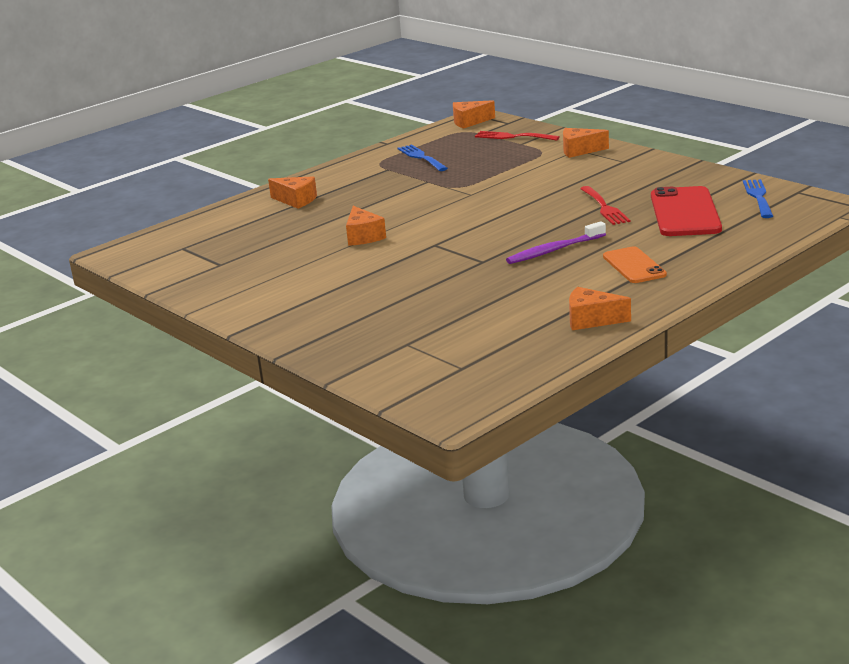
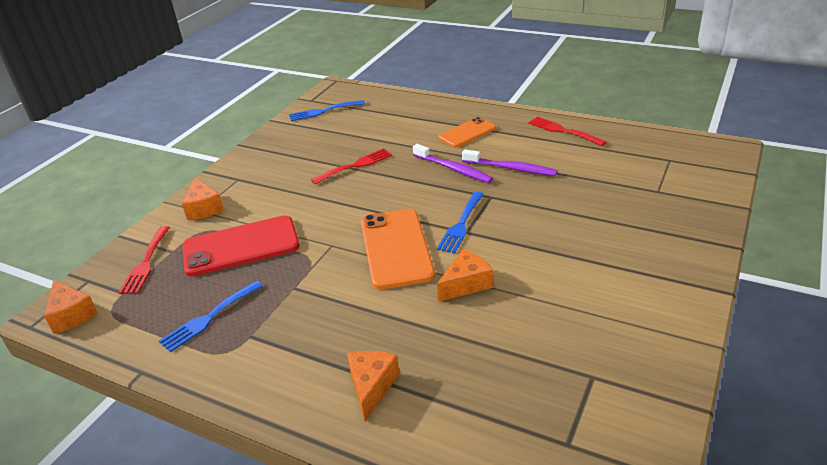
camera: 110 degrees left, 10 degrees up
orange cheese [569,287,631,330] -> red fork [528,116,606,146]
red phone [651,186,722,236] -> red phone moved to [182,215,300,277]
none -> orange phone [361,209,435,290]
none -> blue fork [437,192,484,253]
none -> purple toothbrush [462,149,558,176]

